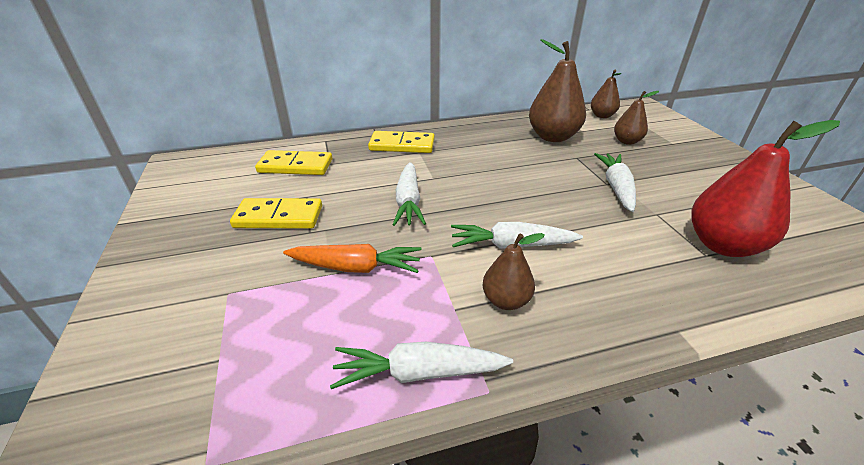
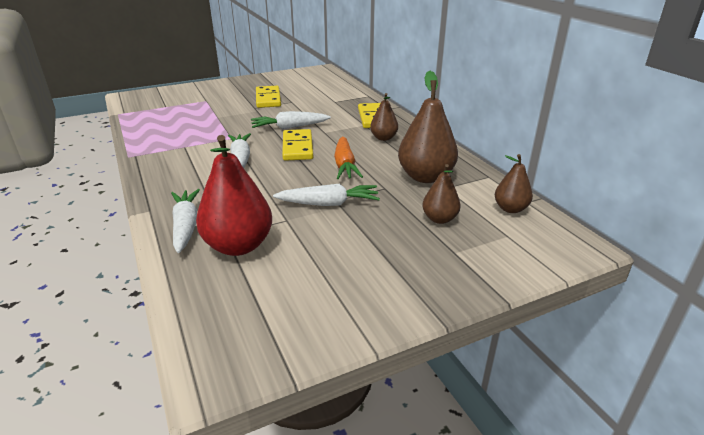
camera: 80 degrees right, 5 degrees down
yellow domino [255,150,332,175] -> yellow domino moved to [282,129,313,161]
orange carrot [283,244,421,273] -> orange carrot moved to [334,137,363,179]
white carrot [330,342,513,389] -> white carrot moved to [171,189,200,253]
brown pear [482,233,545,310] -> brown pear moved to [370,93,398,141]

